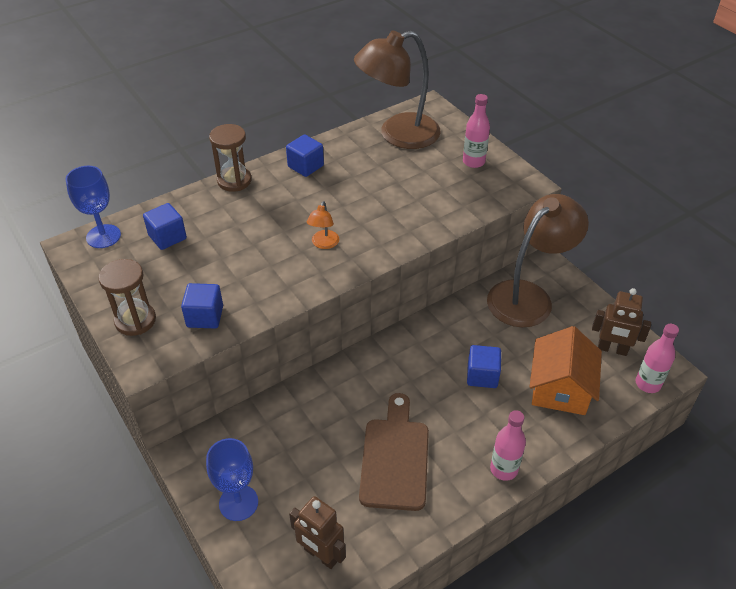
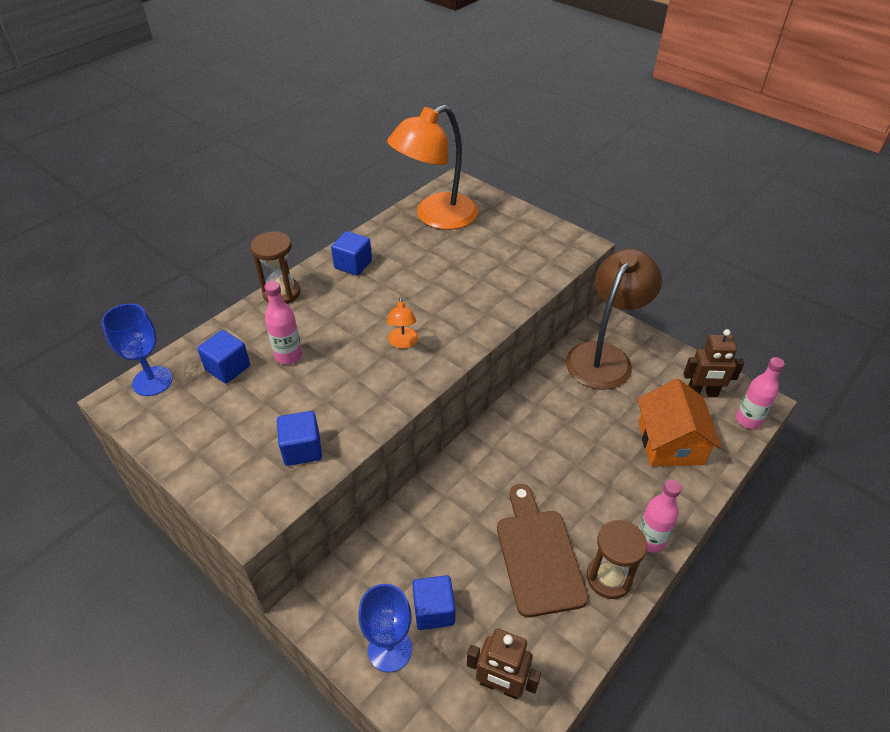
camera: 15 degrees left, 0 degrees up
brown hourglass [98,259,156,336] -> brown hourglass moved to [587,520,647,599]
brown lamp [354,31,441,149] -> orange lamp [387,105,478,230]
pink bottle [463,94,490,168] -> pink bottle moved to [264,281,302,364]
blue cube [467,345,501,388] -> blue cube moved to [413,575,455,630]

